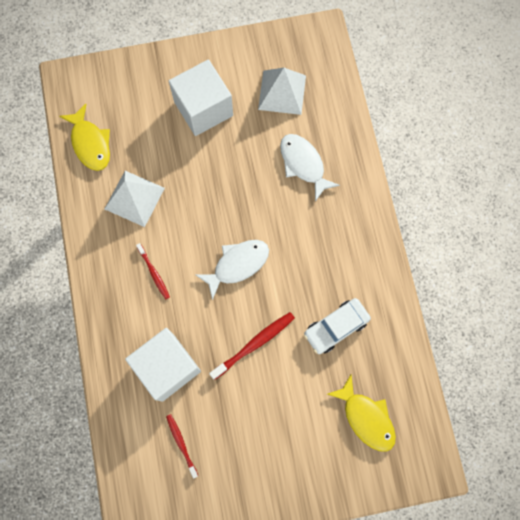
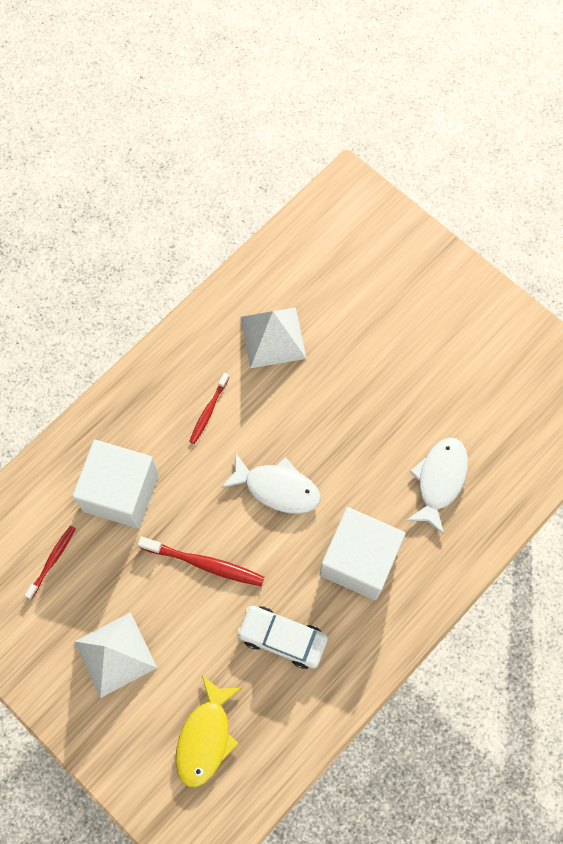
camera: 55 degrees right, 5 degrees down
yellow fish [59,104,110,171] -> none
white cube [169,60,233,136] -> white cube moved to [320,507,406,600]
white pyramid [258,68,306,115] -> white pyramid moved to [74,612,157,698]

